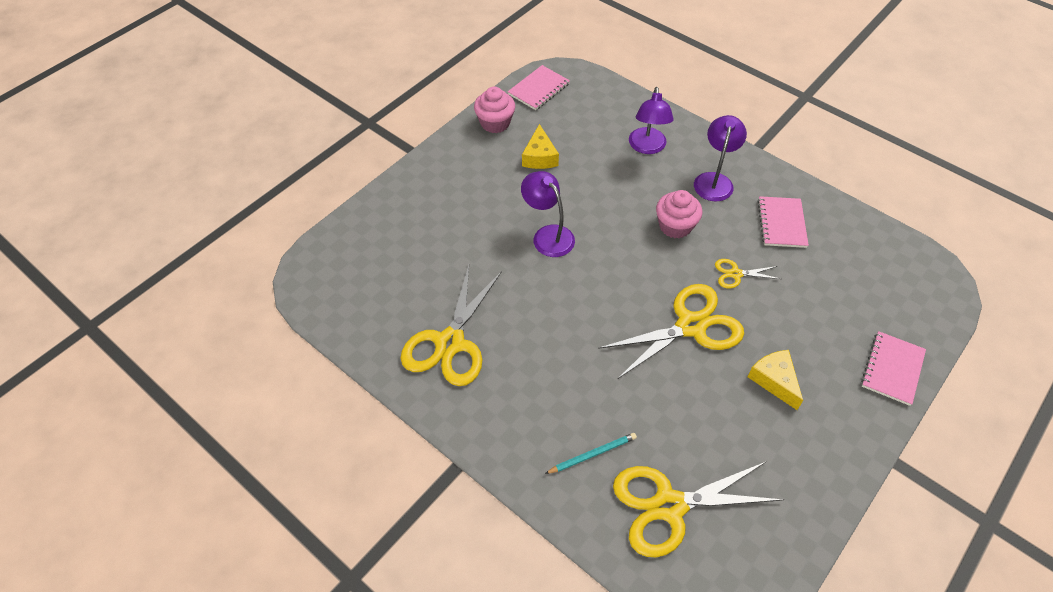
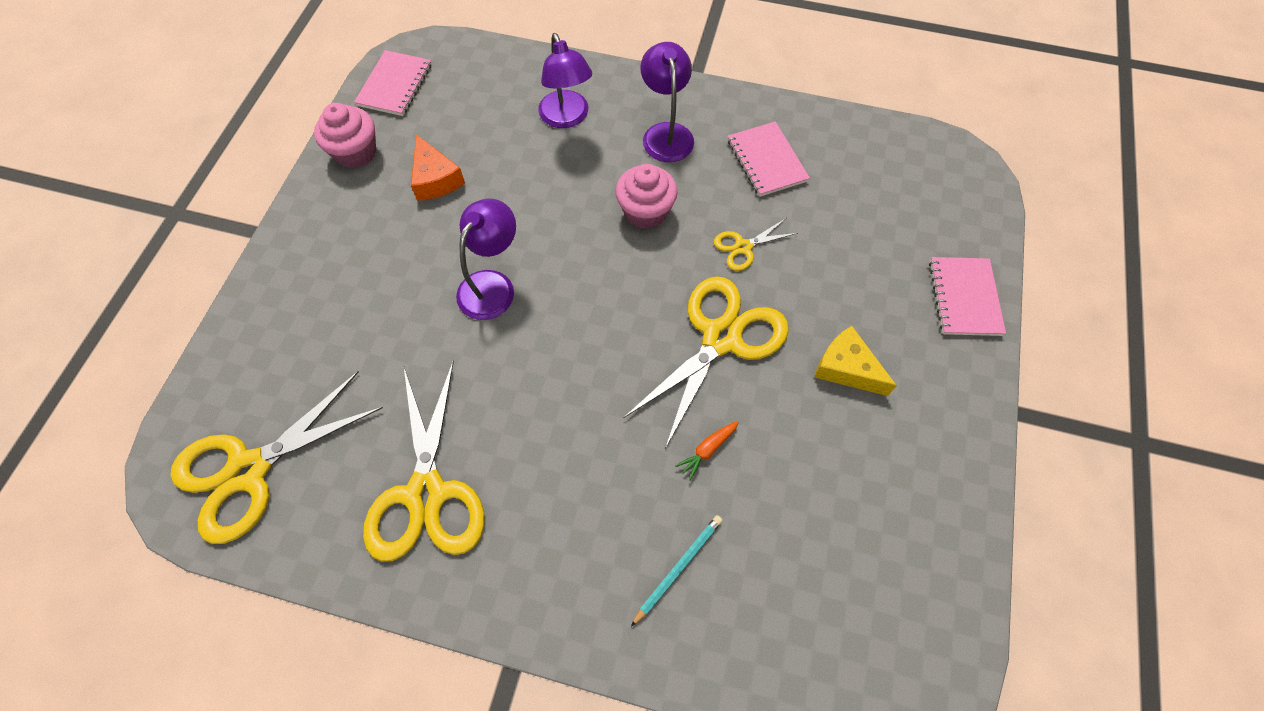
camera: 25 degrees left, 10 degrees up
purple lamp [521,171,575,257] -> purple lamp turned 90 degrees clockwise [456,198,516,320]
yellow cheese [522,124,559,169] -> orange cheese [411,134,465,201]
yellow scissors [613,461,784,557] -> yellow scissors moved to [170,371,383,544]
none -> orange carrot [675,421,739,480]

